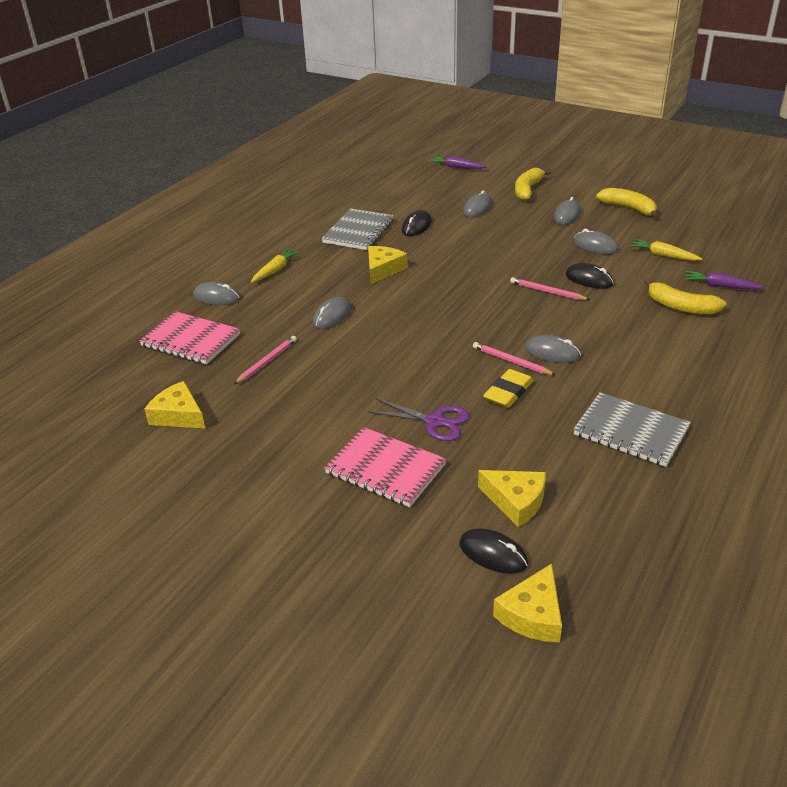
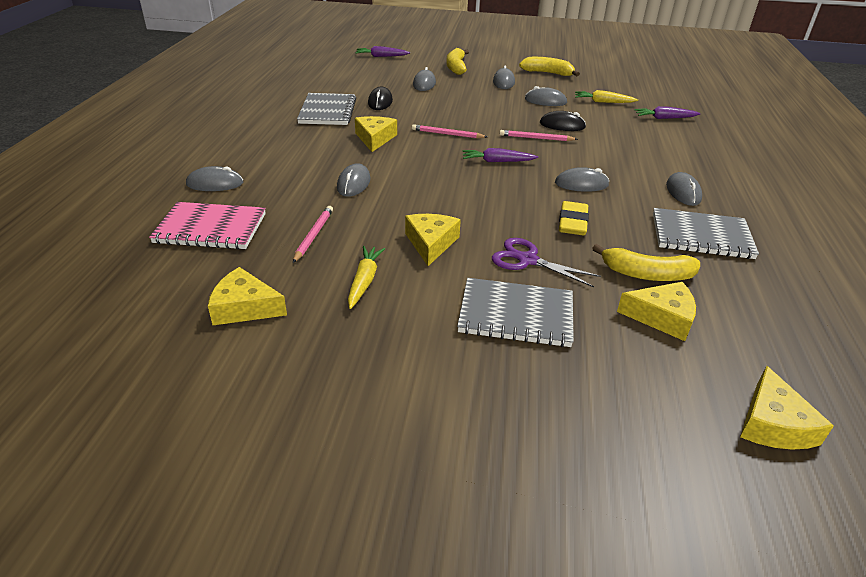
camera: 25 degrees left, 0 degrees up
yellow carrot [251,248,301,283] -> yellow carrot moved to [348,246,385,309]
pink notebook [324,427,446,507] -> grey notebook [457,278,574,347]
purple scissors [368,399,469,441] -> purple scissors turned 150 degrees counterclockwise [492,238,601,287]
black mouse [459,529,528,574] -> none
pink pencil [473,342,556,375] -> pink pencil moved to [412,124,487,138]
yellow banana [644,279,727,314] -> yellow banana moved to [592,244,700,281]
none -> yellow cheese [405,214,461,266]
none -> purple carrot [463,148,538,162]
none -> grey mouse [666,172,702,206]

